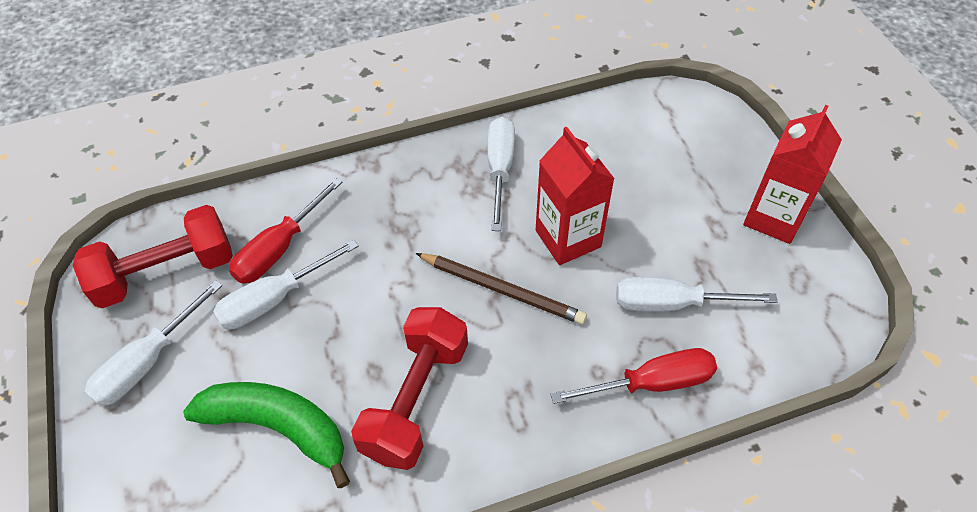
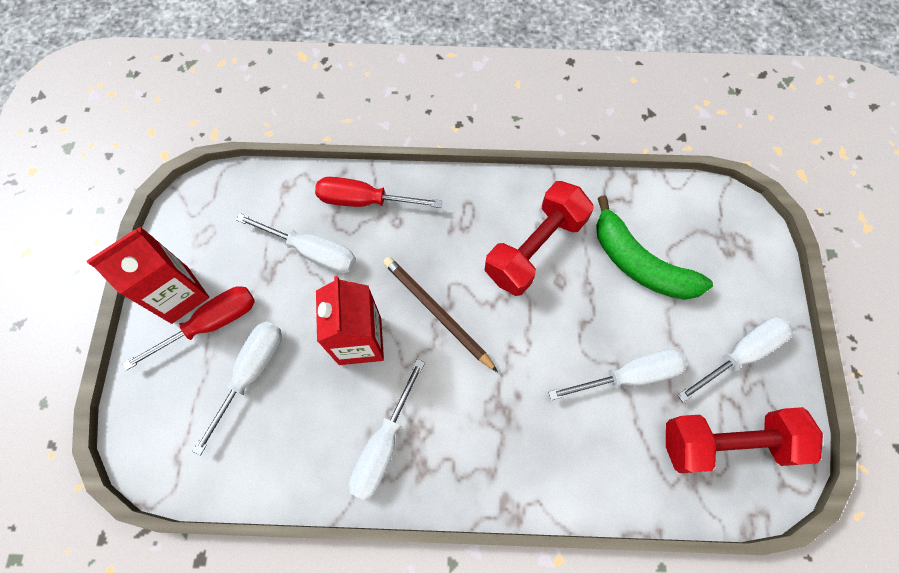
camera: 160 degrees left, 15 degrees up
red screwdriver [229,178,342,284] -> red screwdriver moved to [122,286,255,371]
none -> white screwdriver [192,321,282,456]

